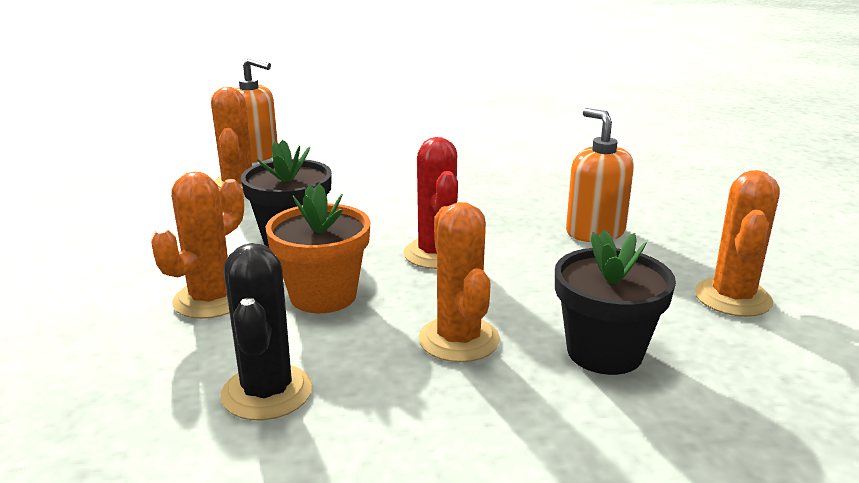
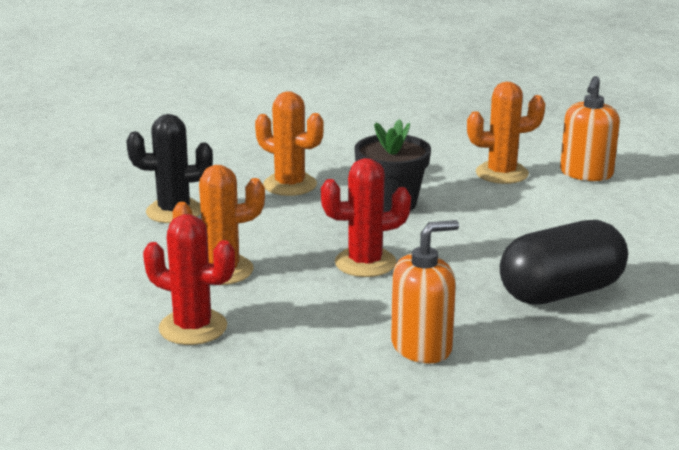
camera: 90 degrees right, 0 degrees up
orange flower pot [266,184,370,313] -> none
black flower pot [555,230,676,375] -> red cactus [143,214,235,345]
orange cactus [695,170,780,317] -> none
none -> black capsule [500,220,628,304]

